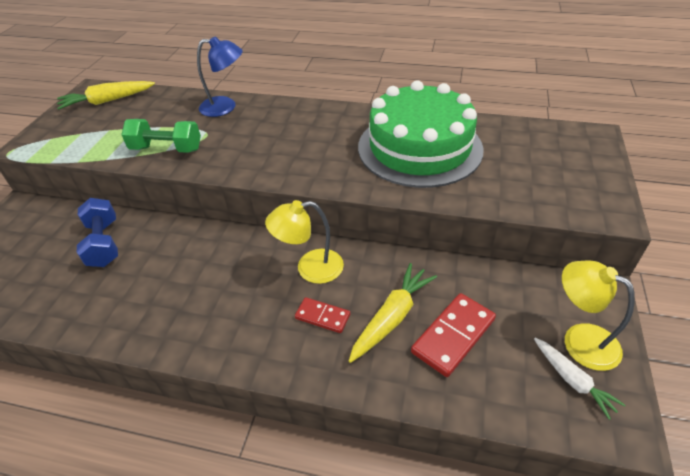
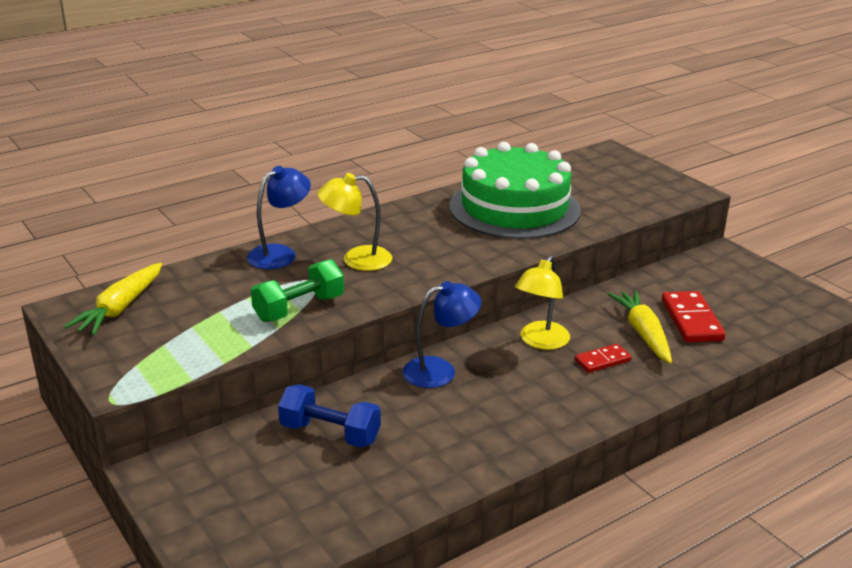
camera: 50 degrees left, 15 degrees down
white carrot [534,338,625,420] -> none
yellow lamp [562,260,635,371] -> yellow lamp moved to [317,173,392,271]
none -> blue lamp [403,281,482,388]

